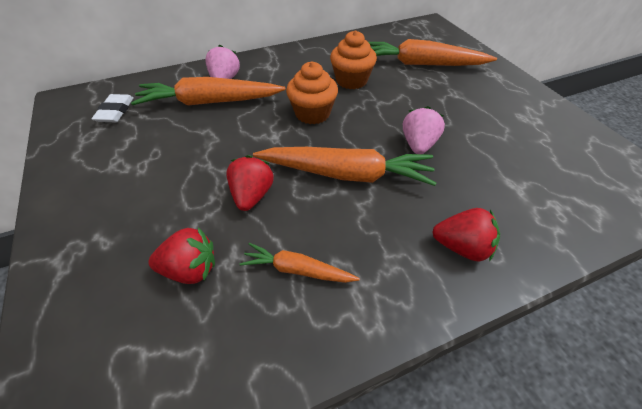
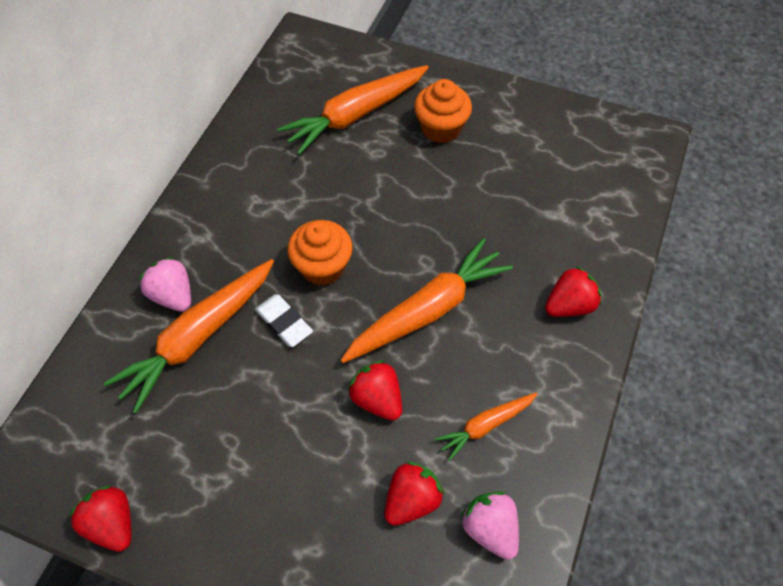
camera: 45 degrees left, 10 degrees up
white eraser [92,94,134,122] -> white eraser moved to [255,294,313,347]
orange cupcake [330,30,377,89] -> orange cupcake moved to [414,79,472,143]
pink strawberry [403,106,445,154] -> pink strawberry moved to [460,492,519,560]
none -> red strawberry [69,486,131,552]

